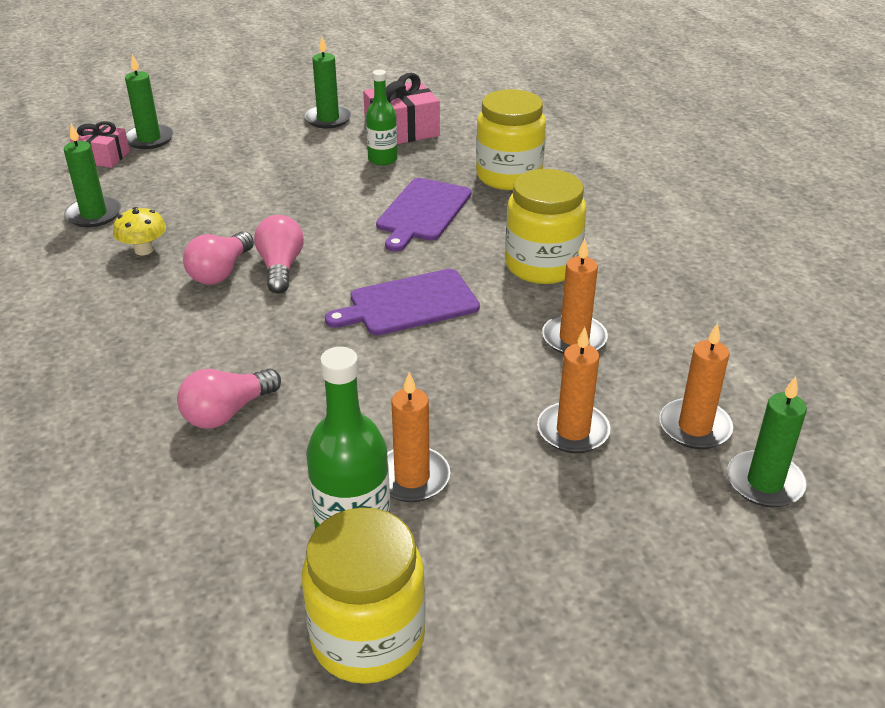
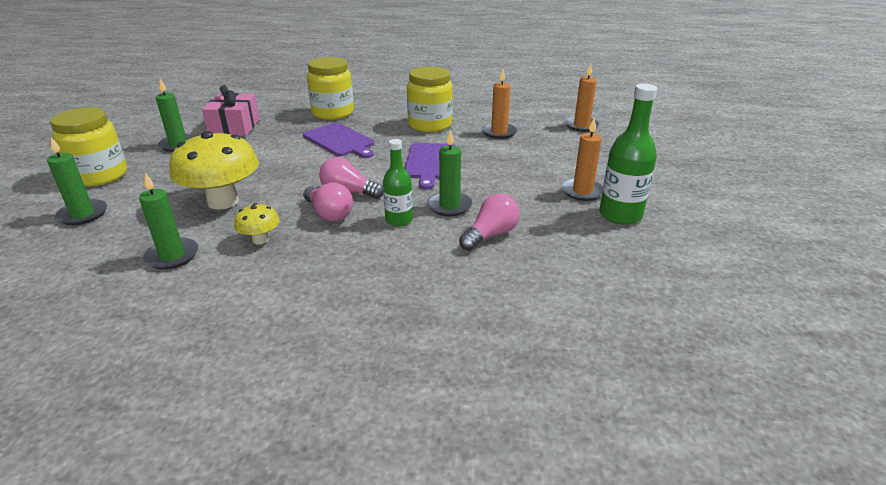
camera: 65 degrees left, 5 degrees down
pink gift [70,121,130,168] -> none
pink light bulb [177,368,281,429] -> pink light bulb turned 120 degrees counterclockwise [459,194,520,251]
yellow jar [302,508,426,684] -> yellow jar moved to [50,107,127,187]
green bottle [366,70,398,166] -> green bottle moved to [383,139,413,226]
orange candle [537,327,610,453] -> none
green candle [727,376,807,507] -> green candle moved to [427,130,472,216]
none -> yellow mushroom [169,131,259,210]

